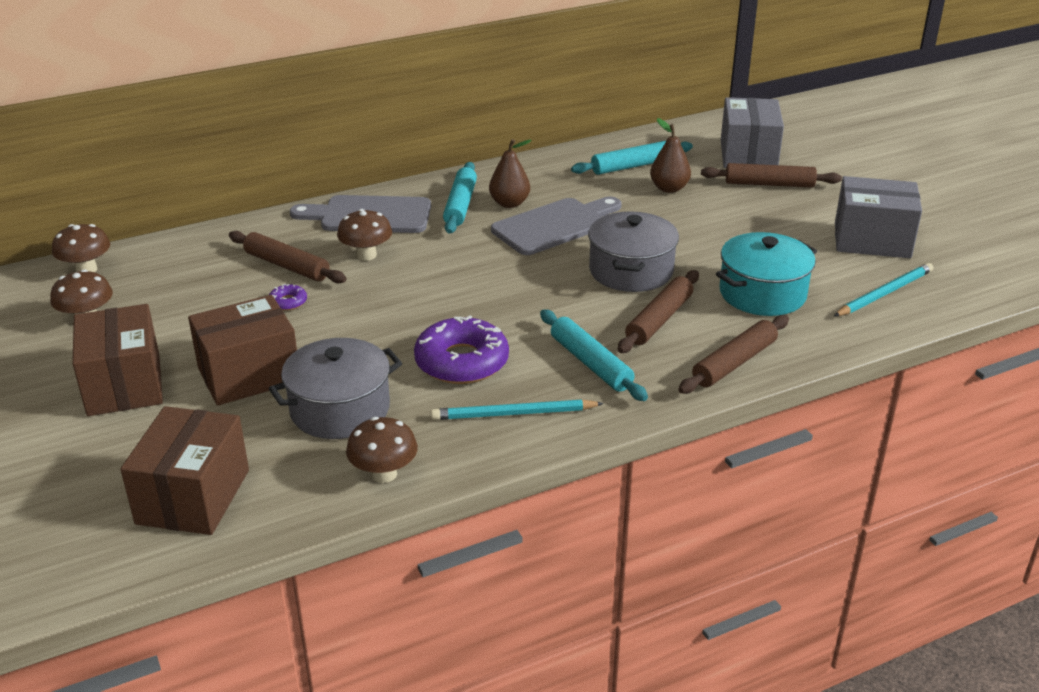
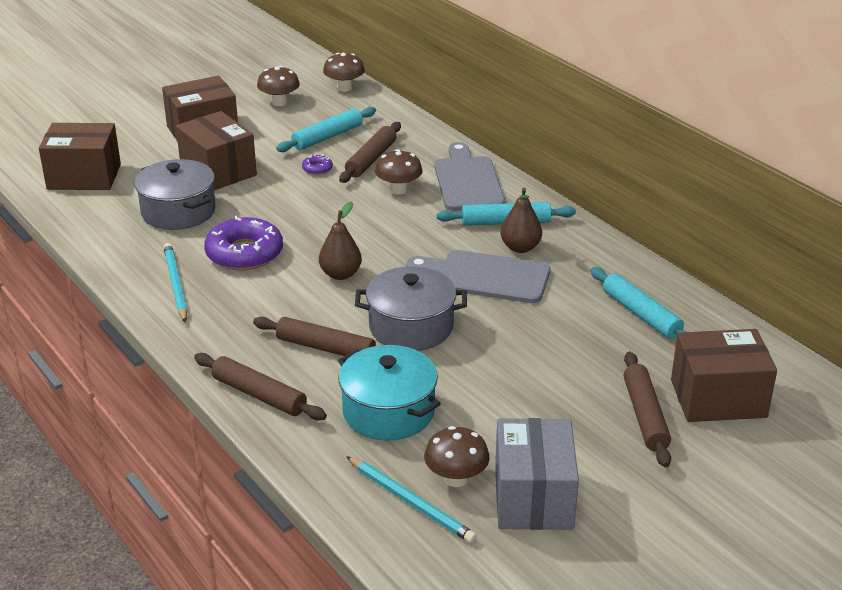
camera: 80 degrees right, 0 degrees up
brown mushroom [346,417,418,483] -> brown mushroom moved to [424,426,489,487]
grey cutting board [491,197,622,255] -> grey cutting board turned 150 degrees clockwise [407,250,550,303]
turquoise rolling pin [540,310,648,401] -> turquoise rolling pin moved to [276,107,376,152]
brown pear [650,118,691,193] -> brown pear moved to [319,202,362,280]
grey box [721,97,784,168] -> brown box [671,329,777,422]

